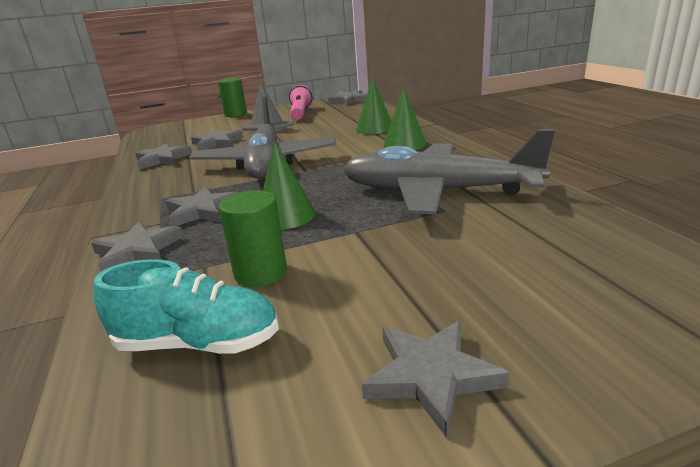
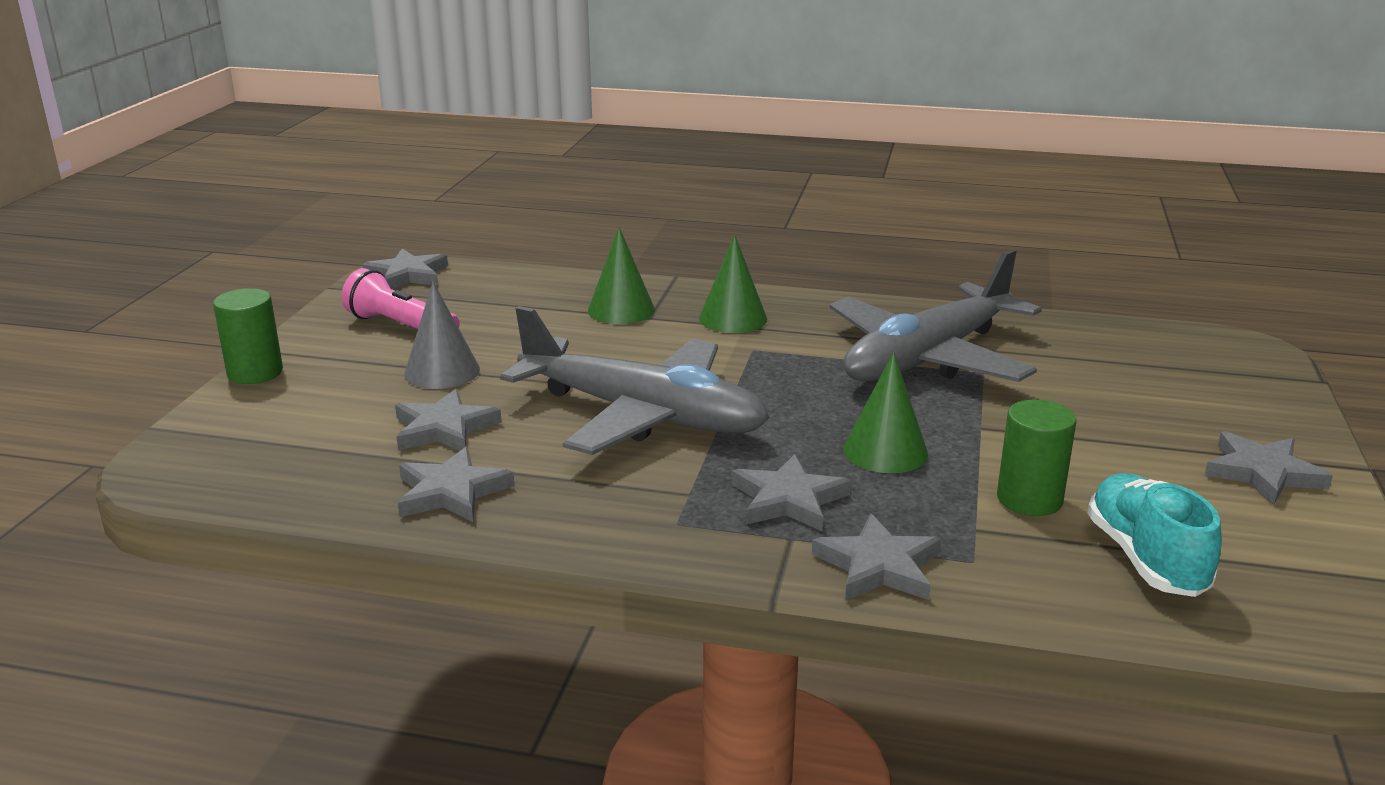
camera: 60 degrees left, 0 degrees up
turquoise shoe [93,259,279,354] -> turquoise shoe turned 45 degrees counterclockwise [1087,474,1222,597]

